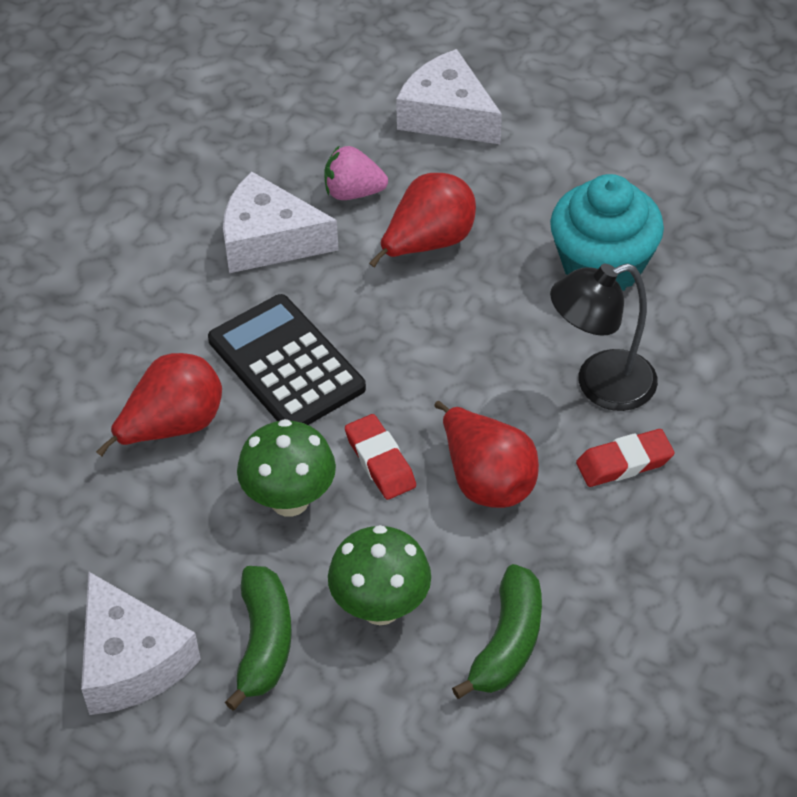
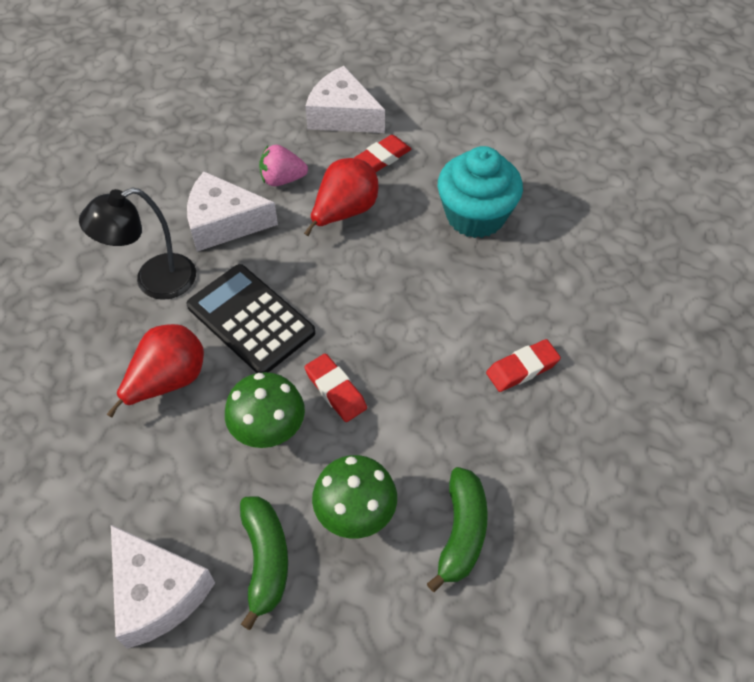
camera: 10 degrees left, 5 degrees up
red pear [434,401,539,508] -> none
black lamp [550,263,658,411] -> black lamp moved to [79,187,196,300]
none -> red eraser [354,135,411,172]

